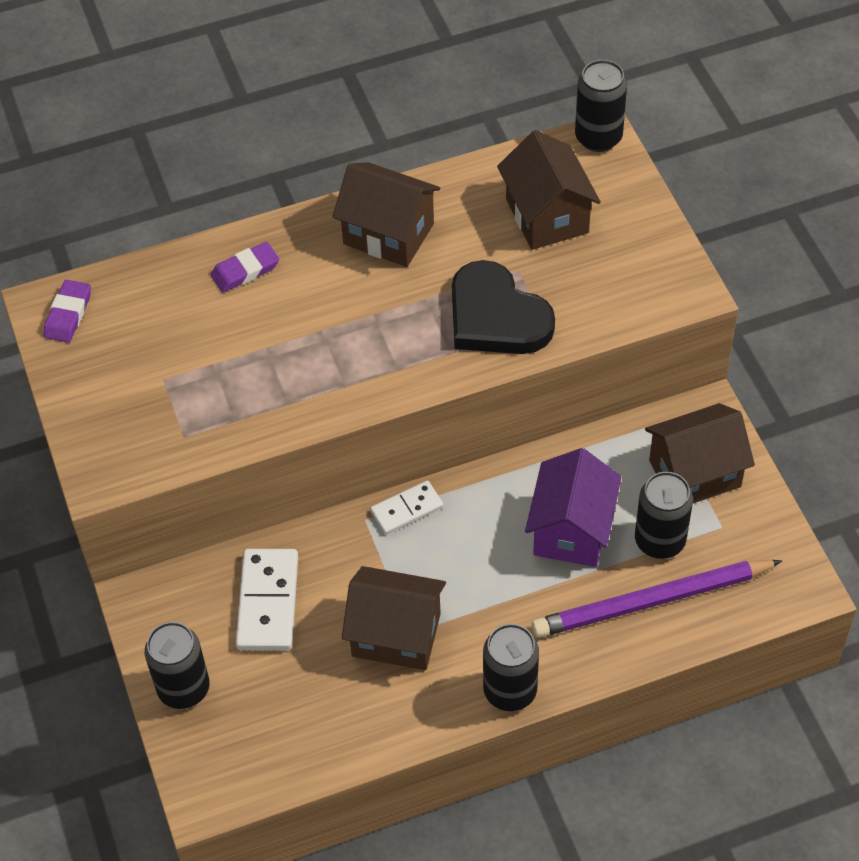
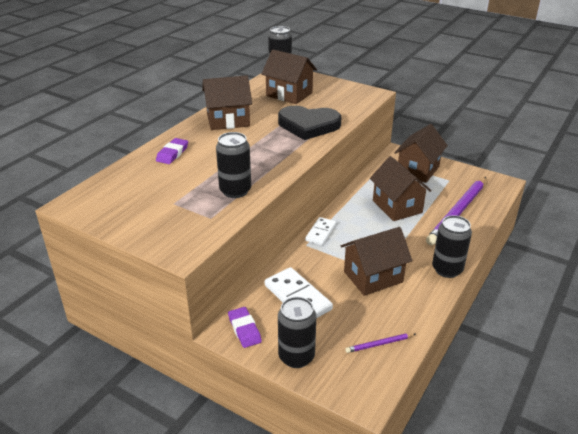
camera: 40 degrees left, 20 degrees down
purple eraser [44,280,91,343] -> purple eraser moved to [228,307,262,348]
purple house [525,448,621,567] -> brown house [370,156,432,221]
black can [635,472,693,559] -> black can moved to [216,132,251,198]
none -> purple pencil [345,333,415,353]

